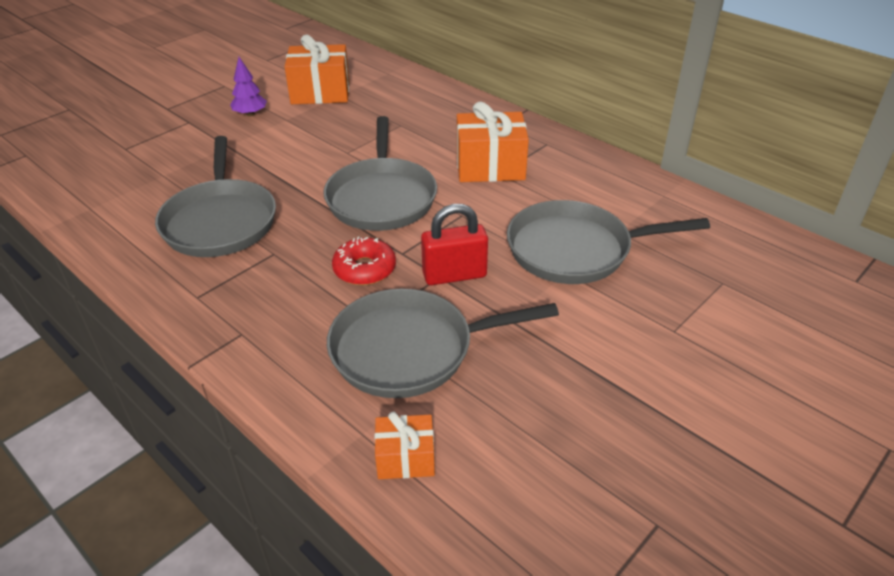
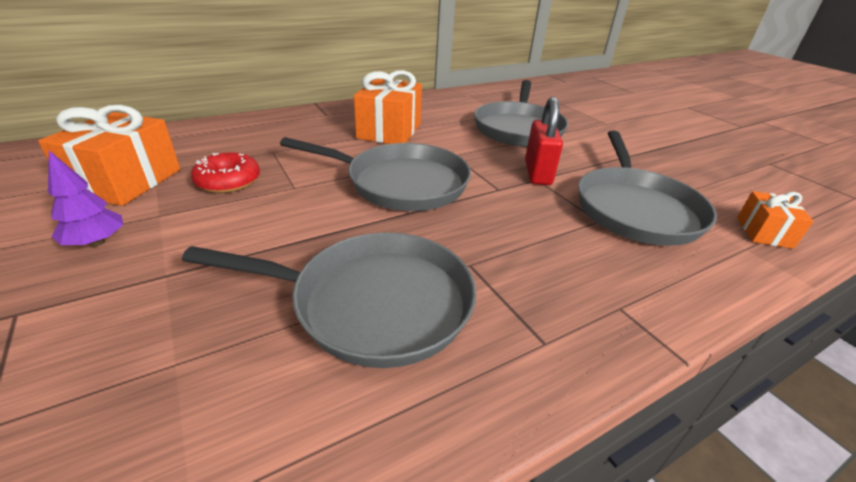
camera: 75 degrees left, 5 degrees down
red donut [332,236,396,286] -> red donut moved to [191,152,260,193]

